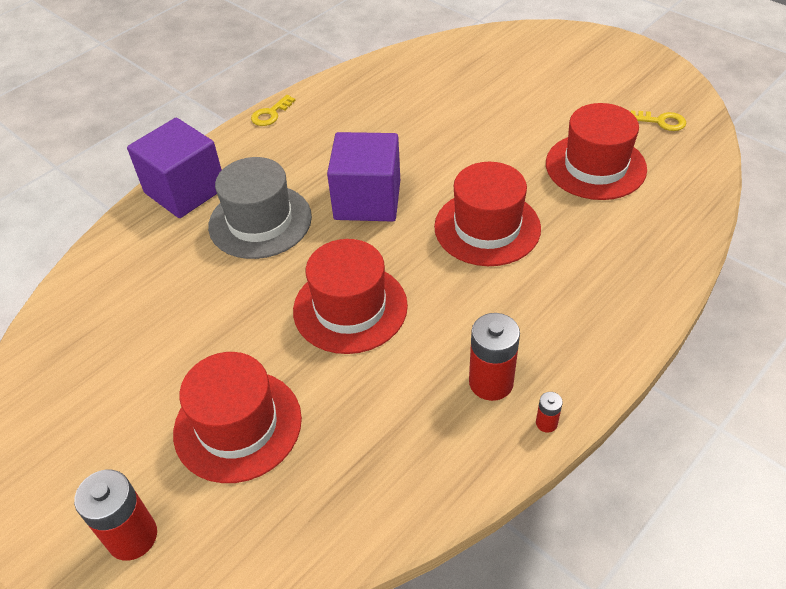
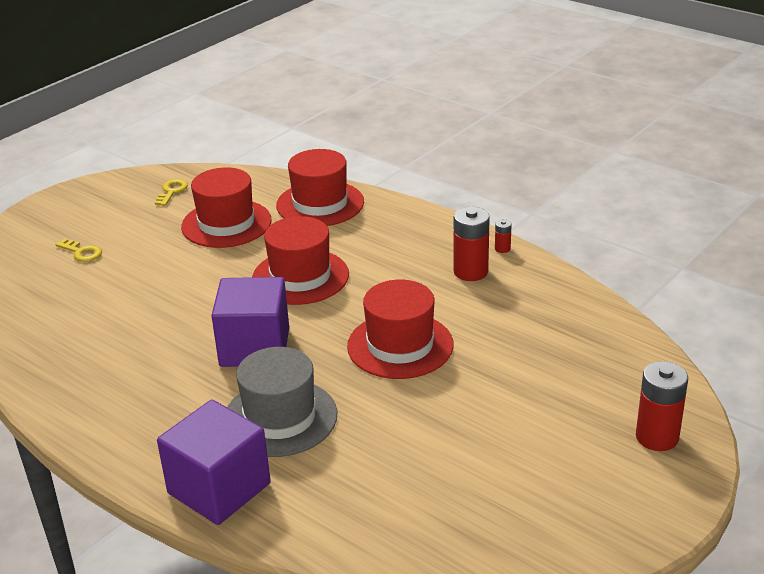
camera: 95 degrees left, 15 degrees down
red hat [173,352,302,483] -> red hat moved to [276,149,364,226]
yellow key [251,95,296,126] -> yellow key moved to [55,239,102,262]

